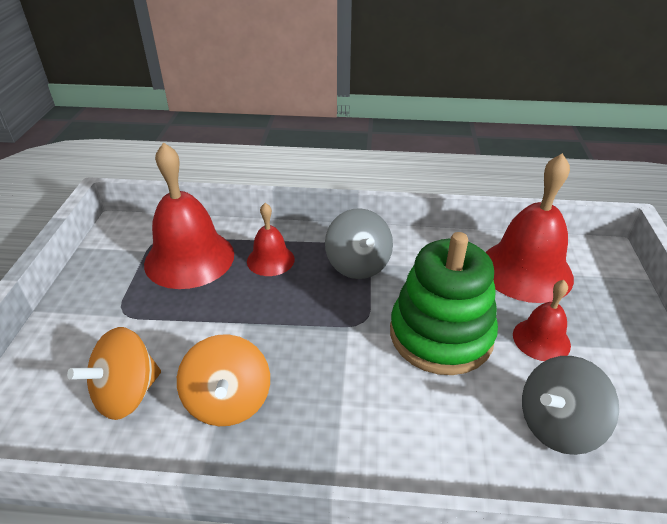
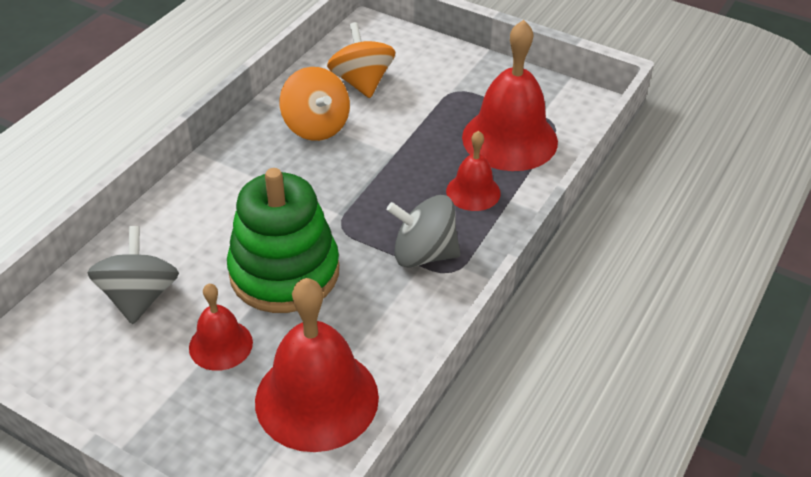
camera: 115 degrees right, 5 degrees up
orange spinning top [177,334,270,426] -> orange spinning top turned 135 degrees counterclockwise [280,67,350,141]

